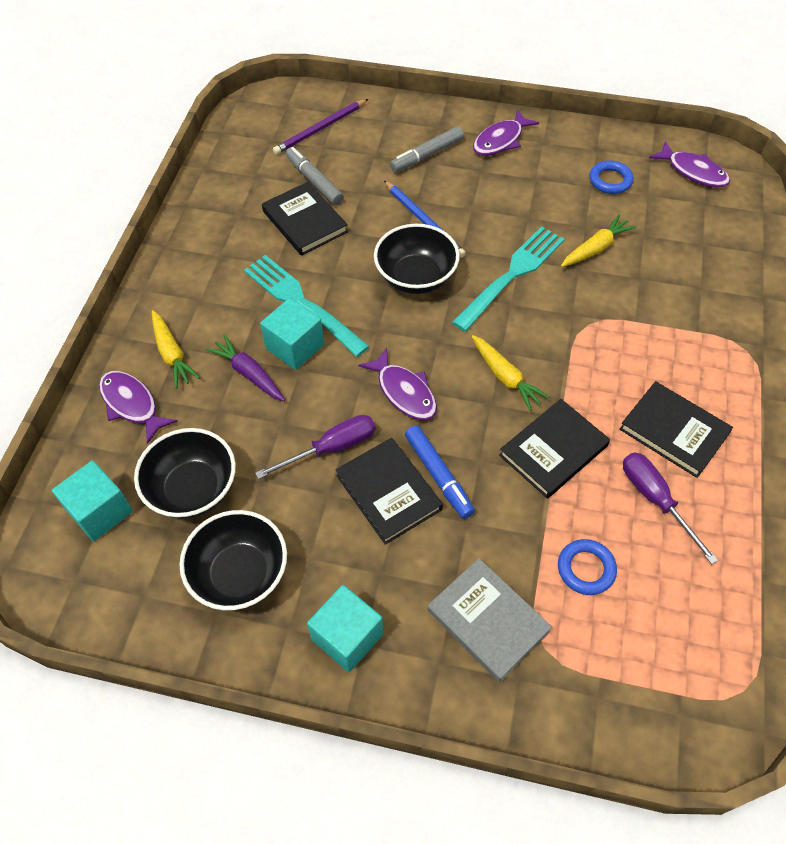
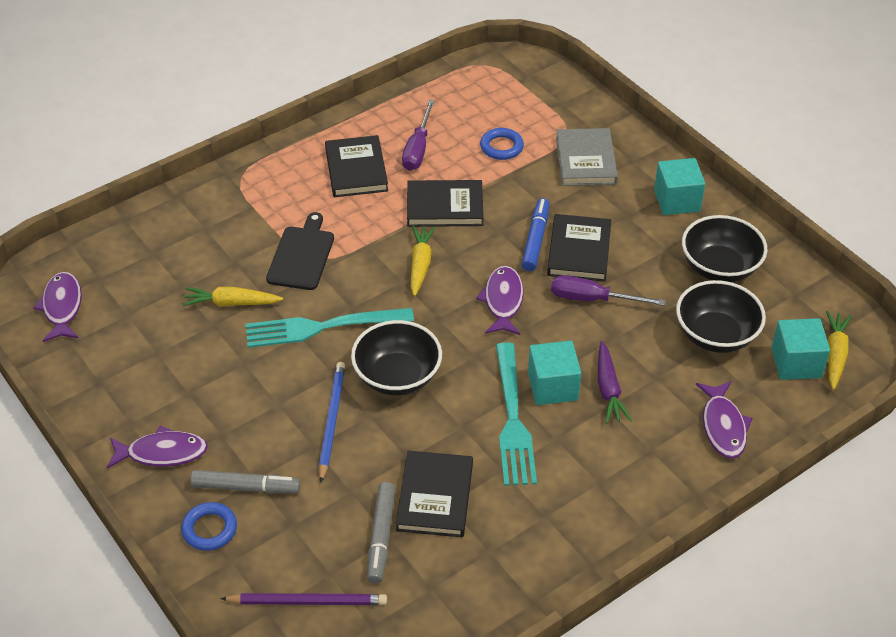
camera: 140 degrees left, 10 degrees down
yellow carrot [152,310,200,389] -> yellow carrot moved to [826,311,852,390]
blue ring [589,161,634,194] -> blue ring moved to [181,502,237,551]
none -> black cutting board [266,212,334,290]

